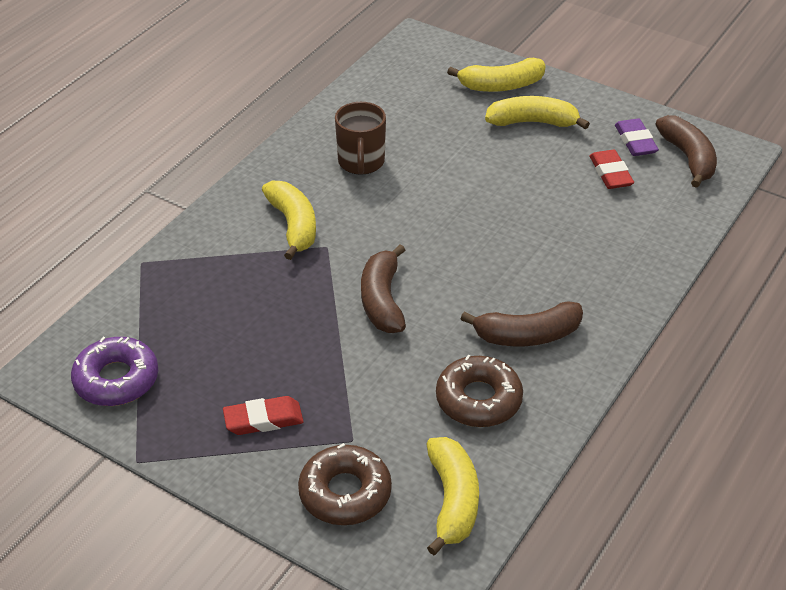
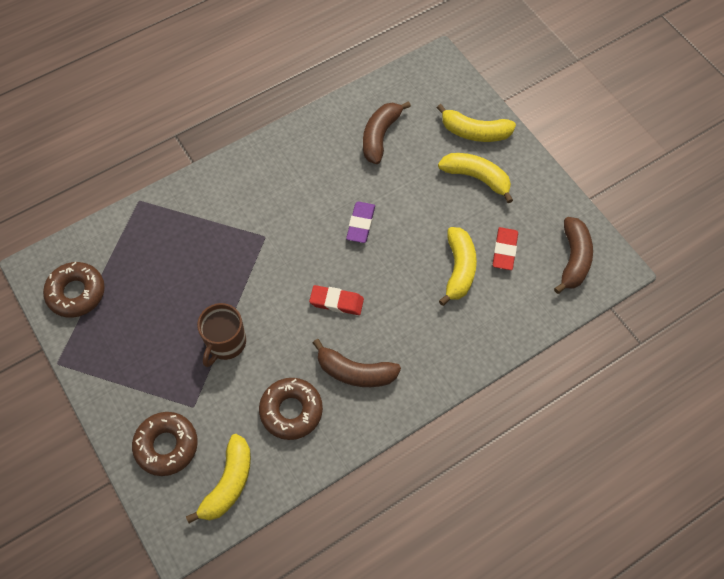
camera: 25 degrees right, 20 degrees up
purple donut [71,337,158,406] -> brown donut [43,262,105,318]
red eraser [223,396,304,435] -> red eraser moved to [309,285,364,315]
yellow banana [262,181,316,260] -> yellow banana moved to [439,227,477,306]
brown mug [335,102,386,175] -> brown mug moved to [197,303,246,367]
brown banana [361,244,406,333] -> brown banana moved to [363,101,411,164]
purple eraser [615,119,659,156] -> purple eraser moved to [346,201,375,243]

